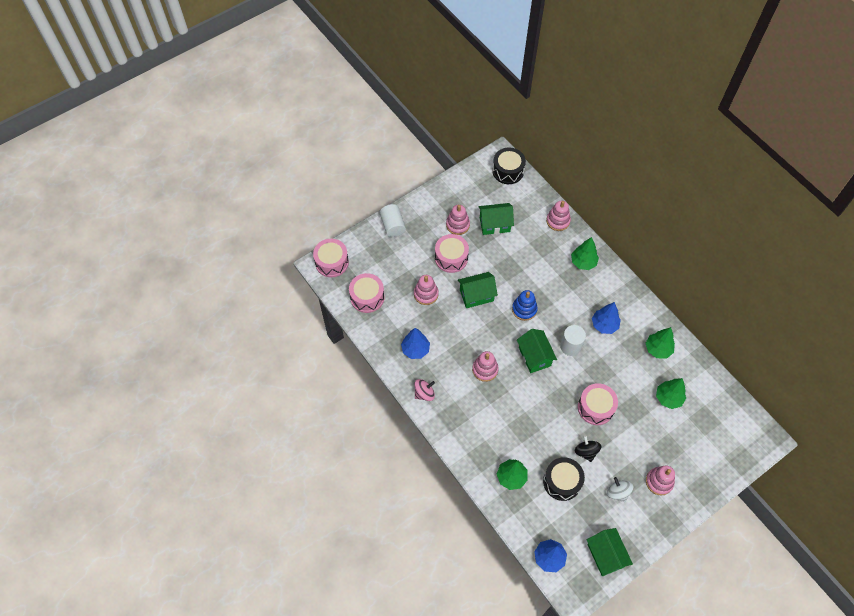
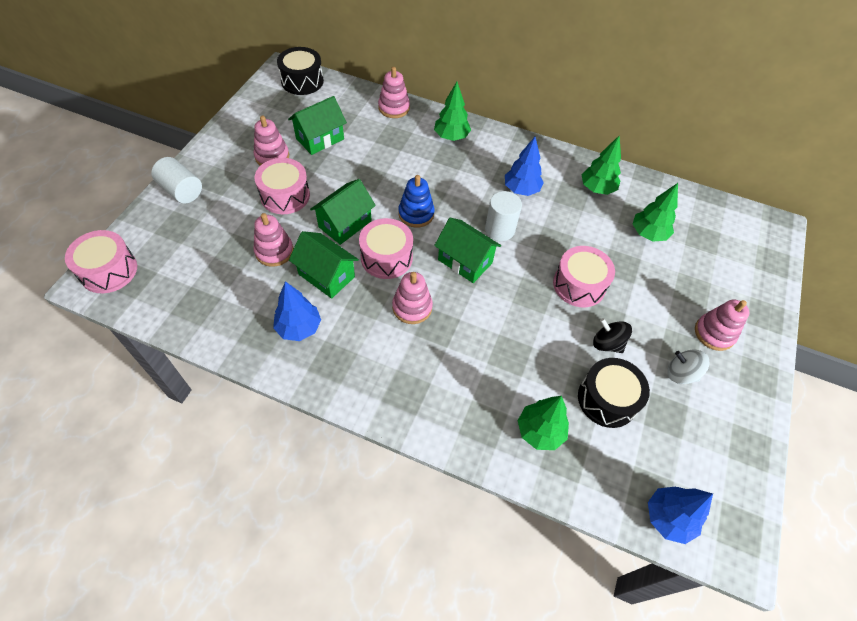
camera: 35 degrees left, 5 degrees down
pink drum [349,273,384,313] -> pink drum moved to [359,218,413,279]
pink spinning top [414,379,435,401] -> none
green house [587,528,633,576] -> green house moved to [289,231,359,299]

